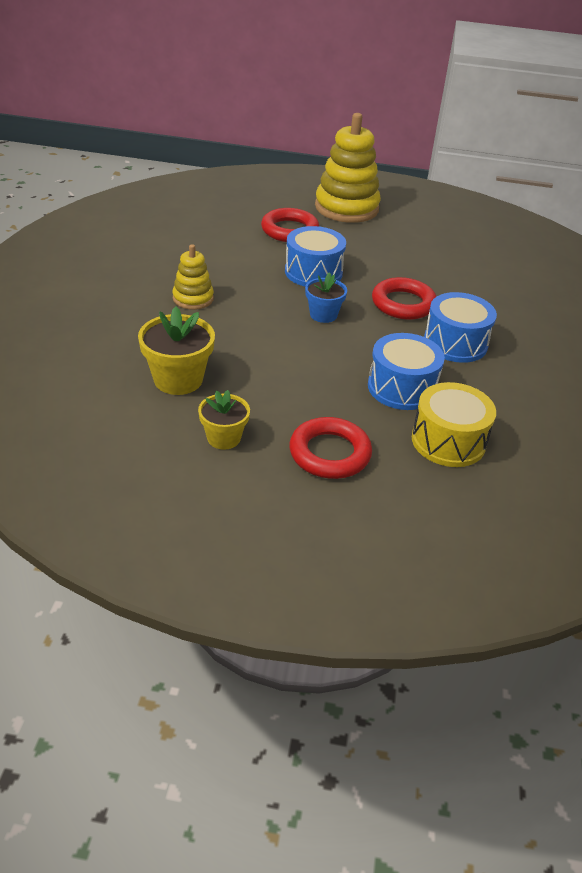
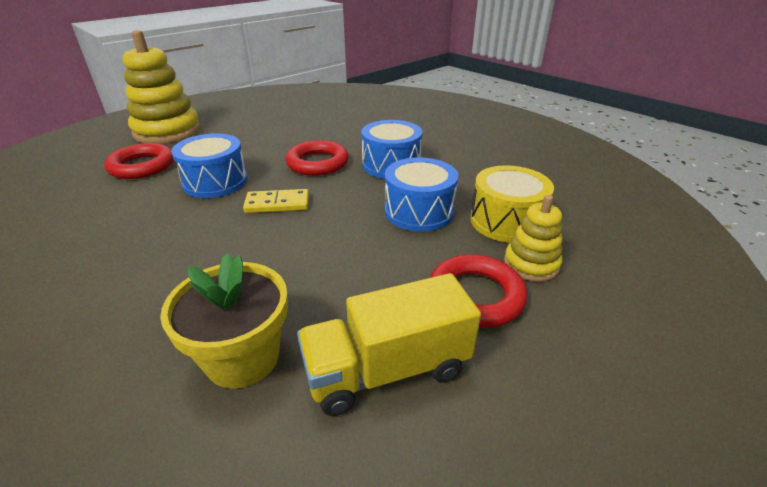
camera: 50 degrees left, 5 degrees down
yellow stacking toy [172,244,214,310] -> yellow stacking toy moved to [504,195,562,282]
yellow flower pot [198,390,250,450] -> yellow truck [297,273,481,416]
blue flower pot [305,272,347,323] -> yellow domino [243,189,309,213]

